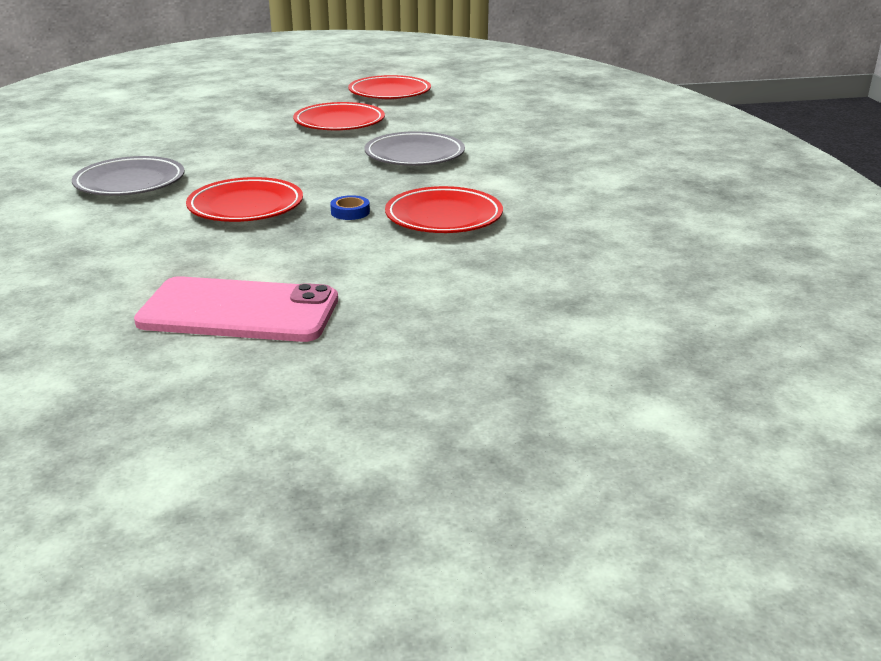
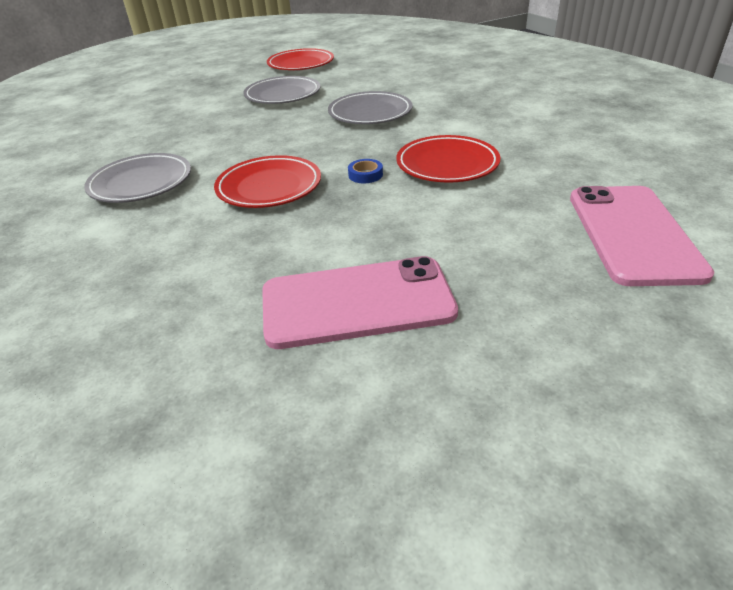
camera: 15 degrees left, 10 degrees up
red plate [293,102,385,131] -> grey plate [243,76,320,104]
none -> pink phone [570,186,715,286]

